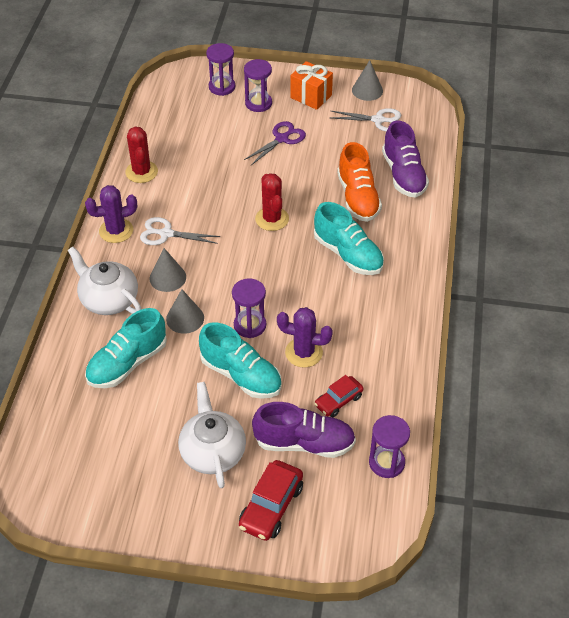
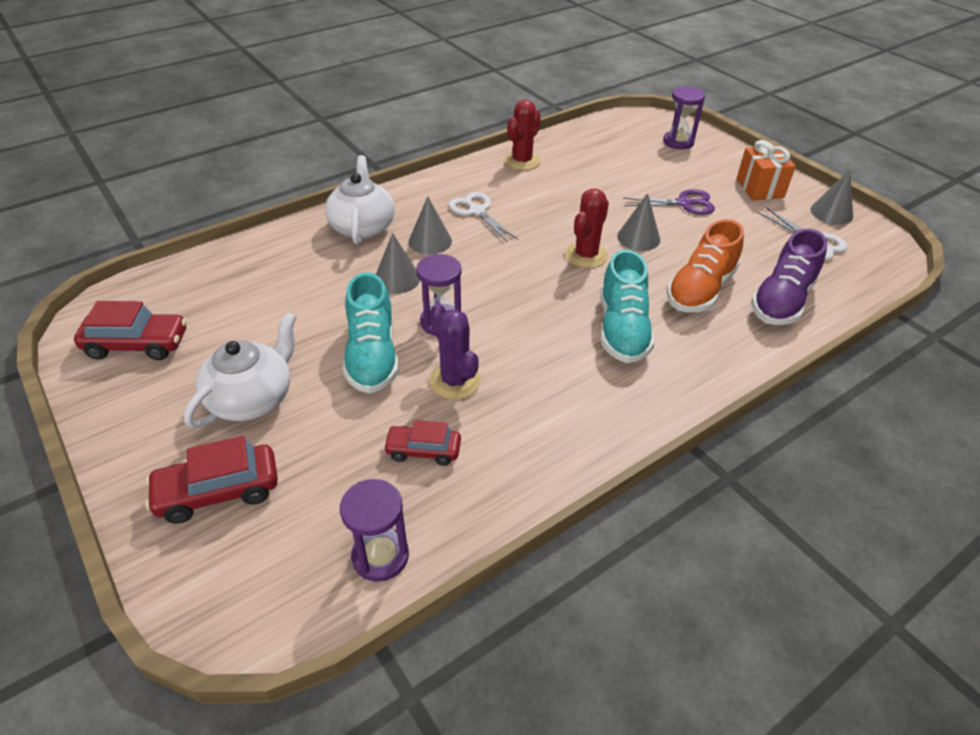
camera: 45 degrees right, 5 degrees down
purple cactus [85,185,137,243] -> none
turquoise shoe [85,308,167,388] -> none
purple hourglass [244,59,272,112] -> none
purple shoe [252,402,356,458] -> none
none -> red car [74,301,187,360]
none -> grey cone [617,193,660,251]

